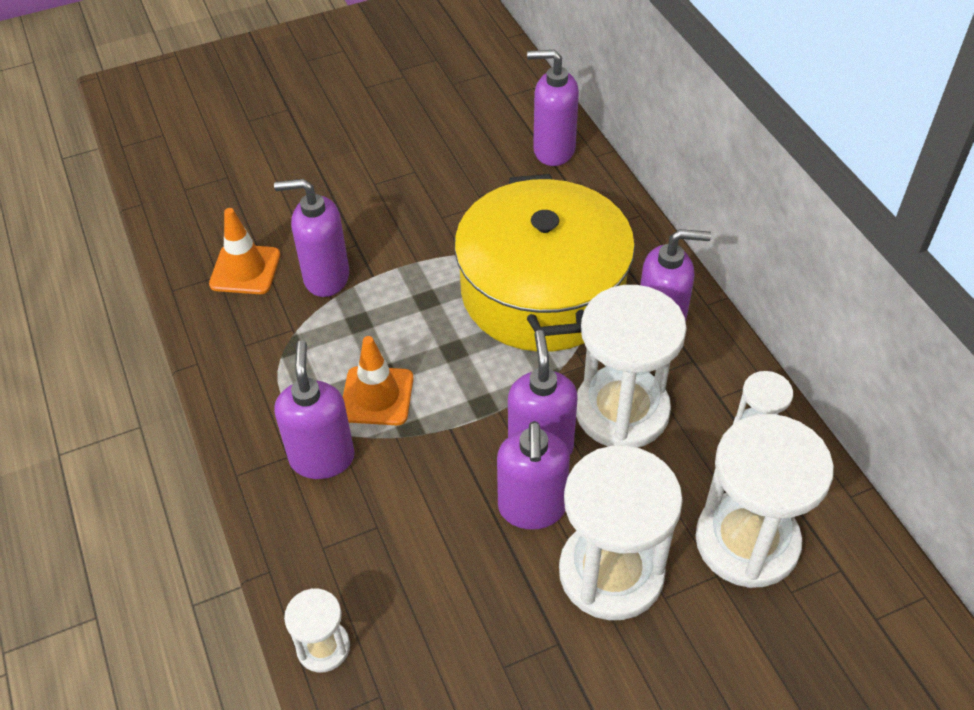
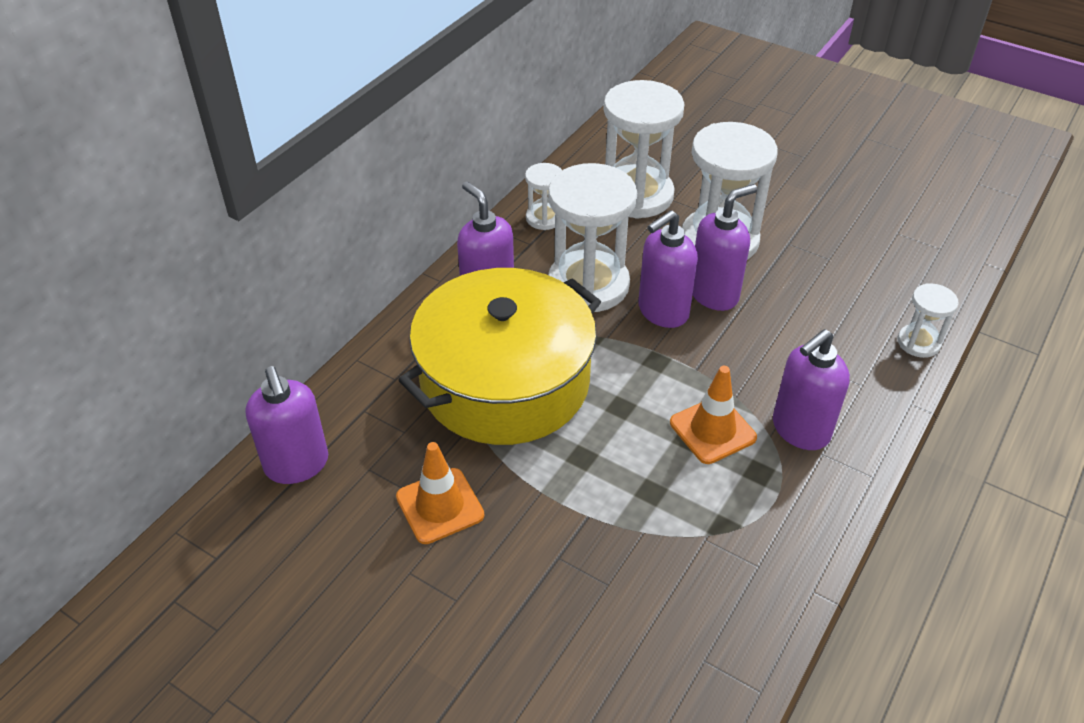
camera: 125 degrees left, 5 degrees down
orange traffic cone [209,208,280,294] -> orange traffic cone moved to [396,442,484,544]
purple soap dispenser [274,179,349,297] -> none

